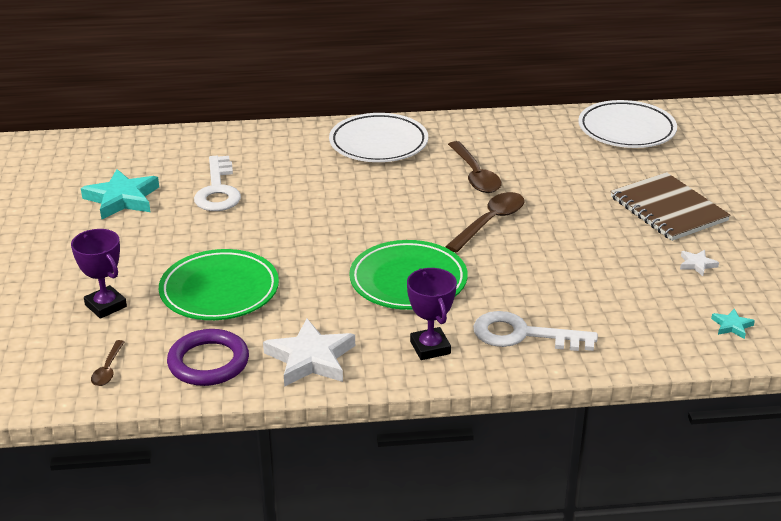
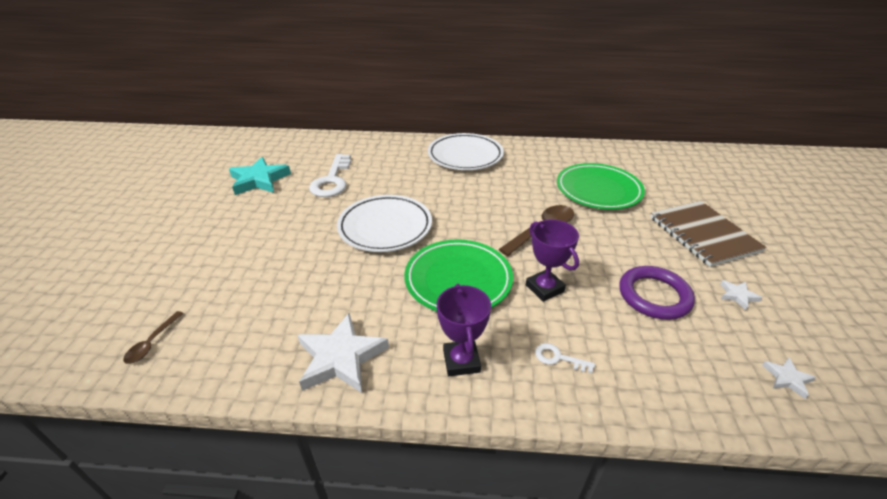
camera: 10 degrees right, 5 degrees up
purple trophy [71,229,127,319] -> purple trophy moved to [526,220,579,302]
green plate [159,249,279,320] -> green plate moved to [557,163,645,210]
purple ring [167,329,249,386] -> purple ring moved to [619,266,695,320]
brown spoon [448,141,502,193] -> none
white key [473,311,598,351] -> white key [535,343,595,373], size x0.47
white plate [578,100,677,148] -> white plate moved to [337,195,432,252]
turquoise star [711,309,755,339] -> white star [762,358,816,399]

